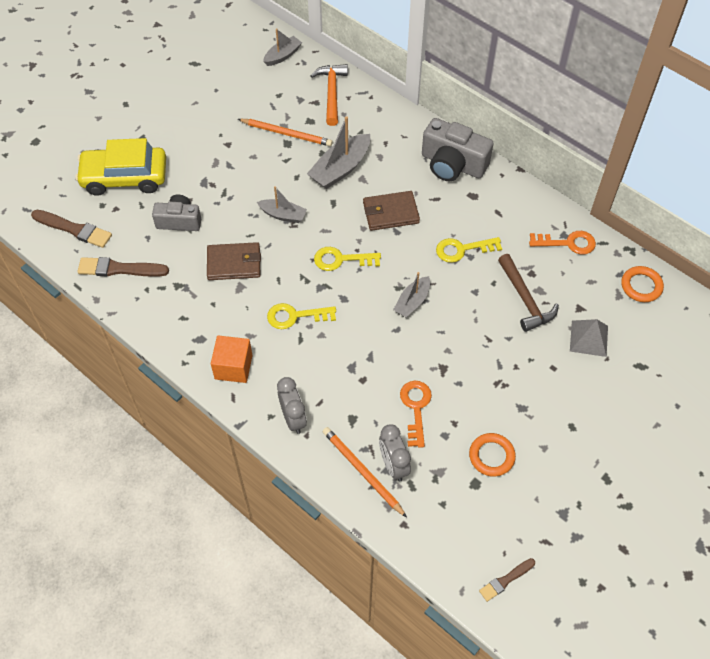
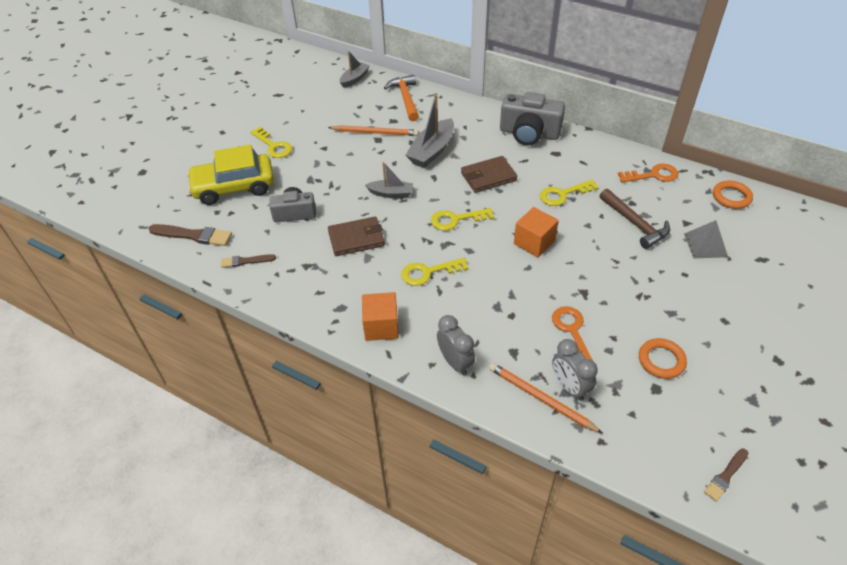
camera: 10 degrees left, 10 degrees down
brown brush [77,257,169,277] -> brown brush [221,254,276,268], size x0.61
grey boat [393,272,430,317] -> orange cube [514,207,559,258]
none -> yellow key [250,127,292,158]

